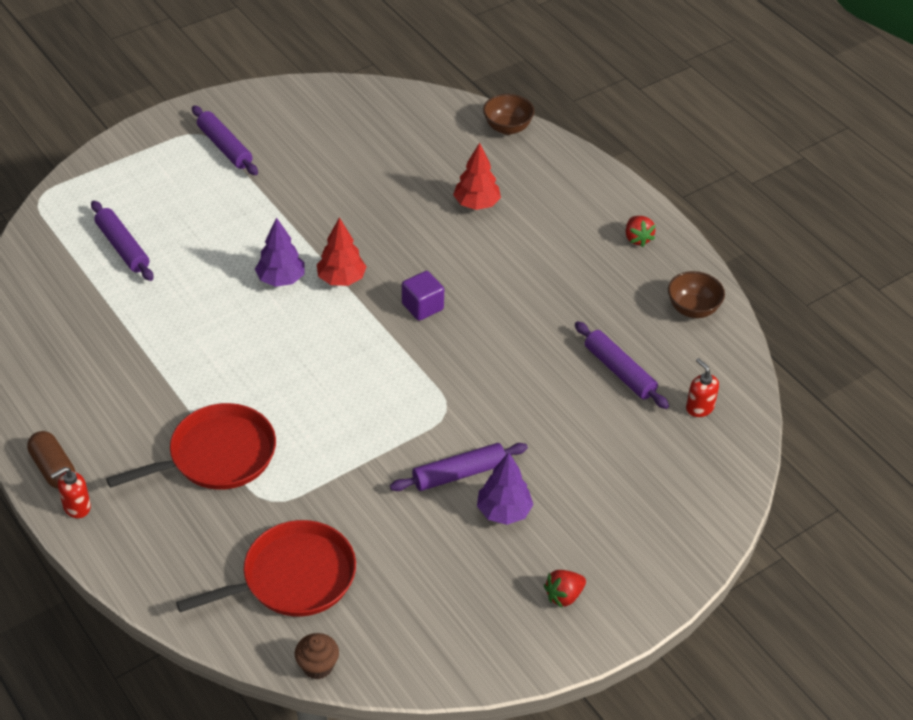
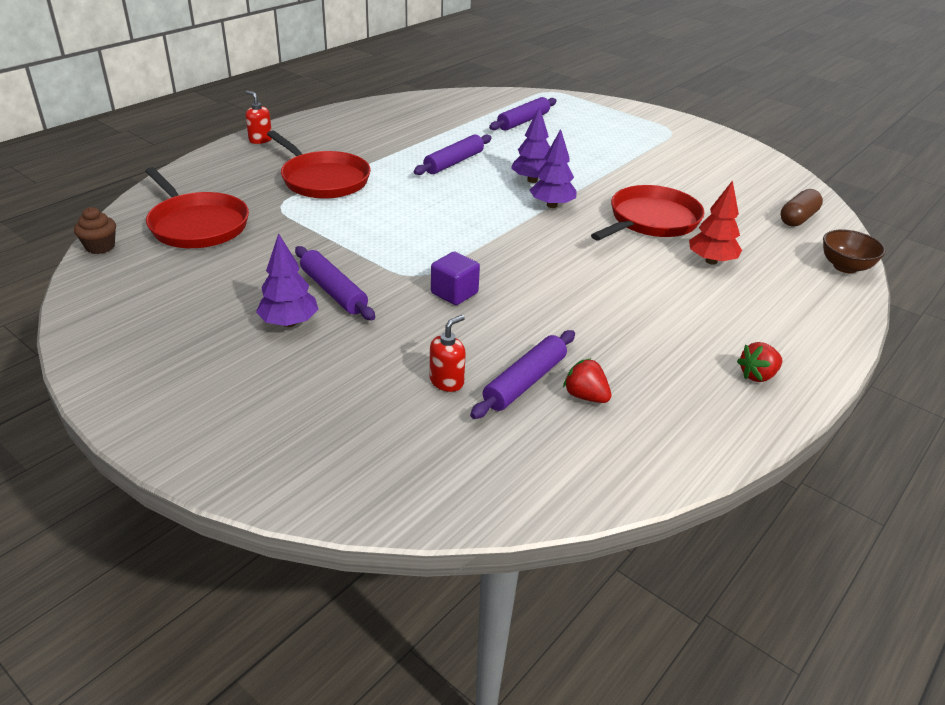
camera: 75 degrees right, 10 degrees down
brown capsule [27,431,75,489] -> brown capsule moved to [781,189,823,227]
purple rolling pin [192,105,258,175] -> purple rolling pin moved to [414,135,492,175]
red tree [317,217,367,286] -> purple tree [530,129,577,208]
purple cube [402,271,444,321] -> purple cube moved to [431,251,480,305]
red strawberry [544,570,586,608] -> red strawberry moved to [563,358,611,403]
brown bowl [668,271,725,318] -> none
red soap dispenser [686,358,719,417] -> red soap dispenser moved to [429,315,466,392]
none -> red pan [591,185,705,241]

